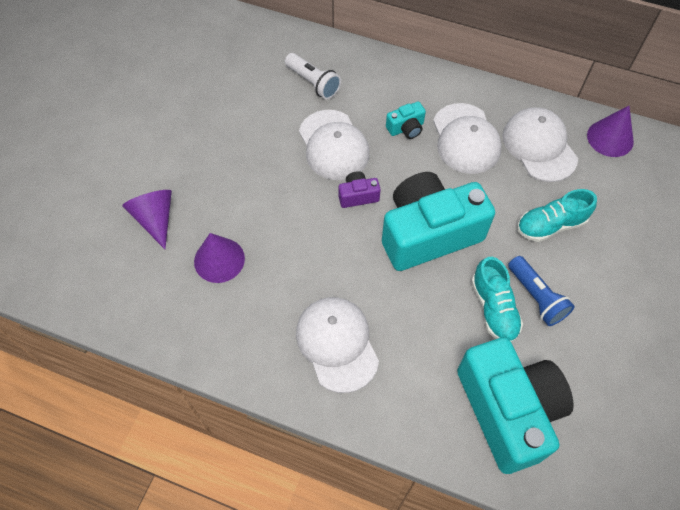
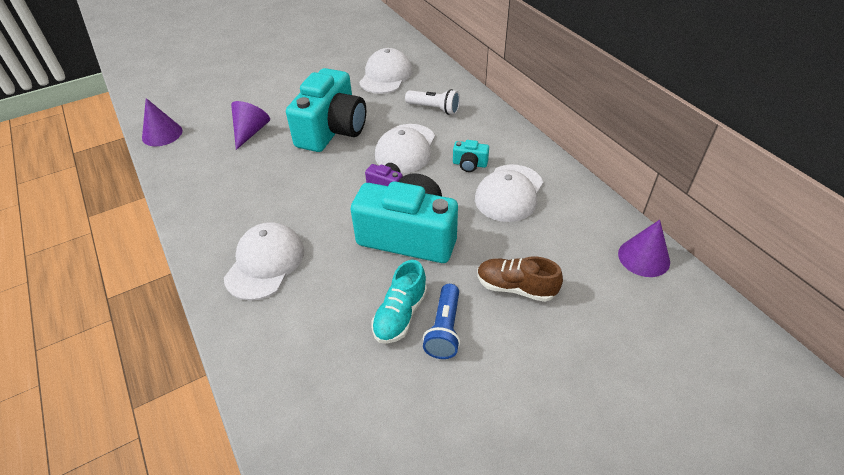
camera: 40 degrees right, 15 degrees down
purple cone [194,233,245,283] -> purple cone moved to [142,98,182,146]
white flashlight [285,53,341,99] -> white flashlight turned 60 degrees counterclockwise [405,89,460,115]
turquoise camera [457,337,574,474] -> turquoise camera moved to [286,68,366,152]
white cap [503,107,578,182] -> white cap moved to [359,48,412,94]
turquoise shoe [517,189,597,242] -> brown shoe [477,257,563,302]

